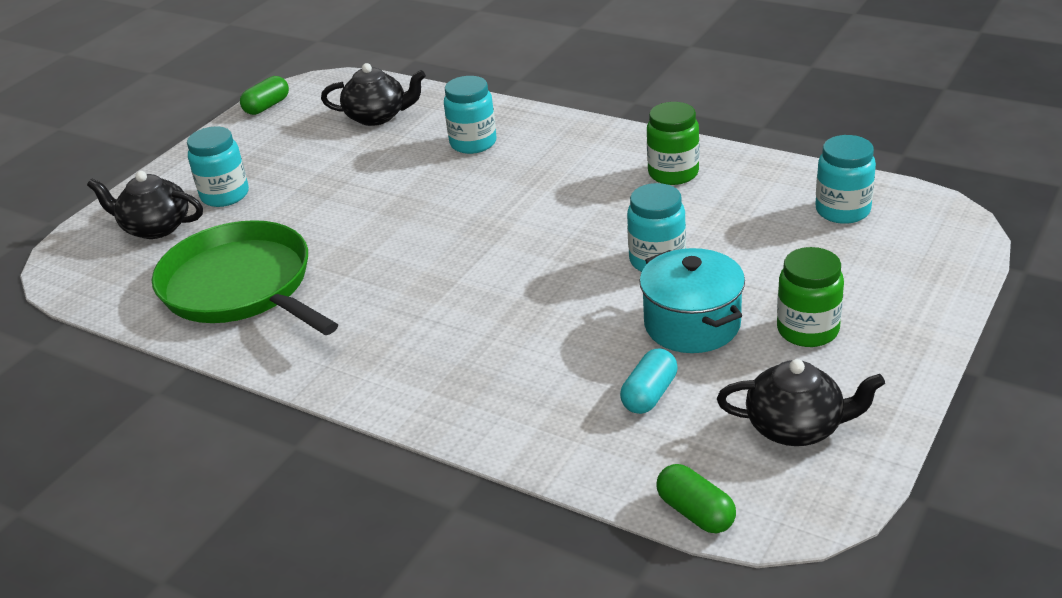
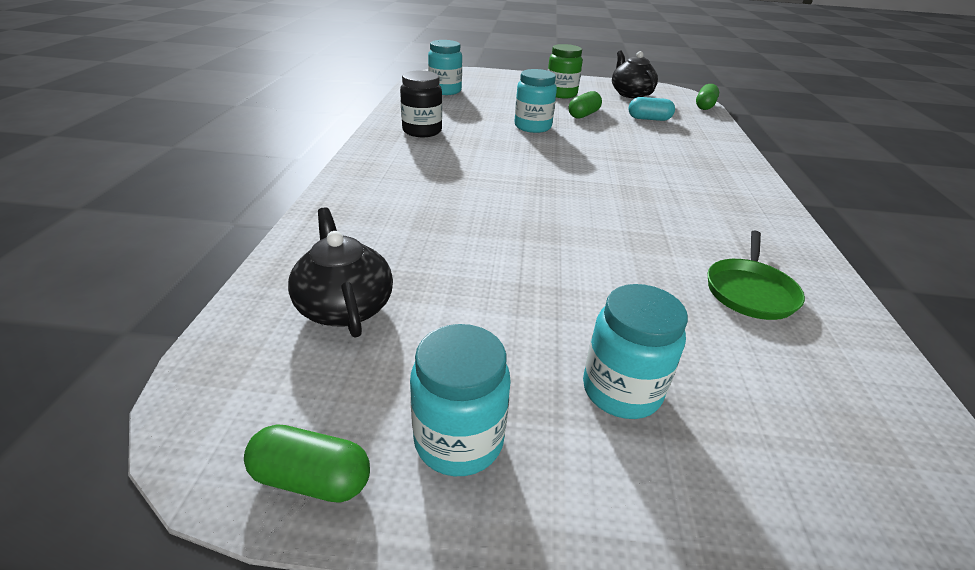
camera: 120 degrees left, 0 degrees up
black teapot [87,171,203,239] -> none
green pan [152,220,338,335] -> green pan [708,231,805,320], size x0.51
turquoise jar [444,76,497,154] -> turquoise jar moved to [410,324,511,476]
turquoise pot [639,248,745,353] -> green capsule [569,91,602,119]
green jar [647,102,699,185] -> black jar [400,71,442,137]

